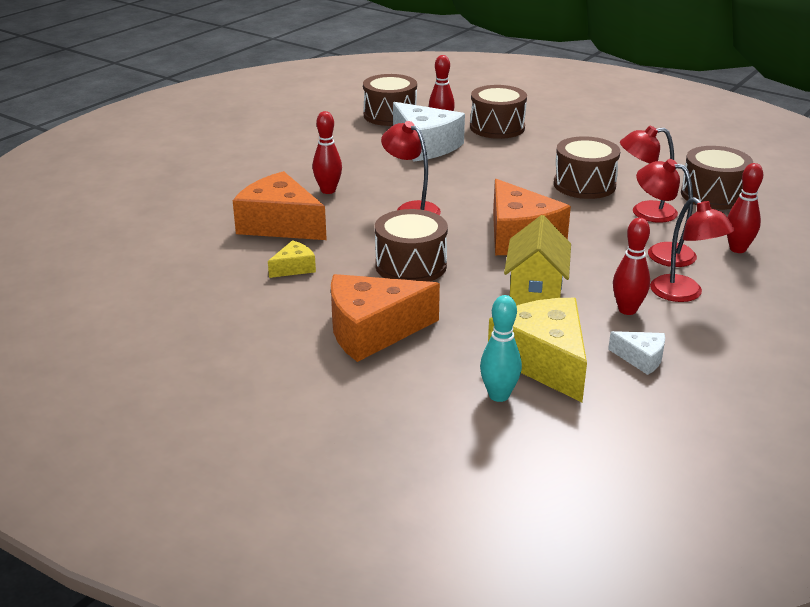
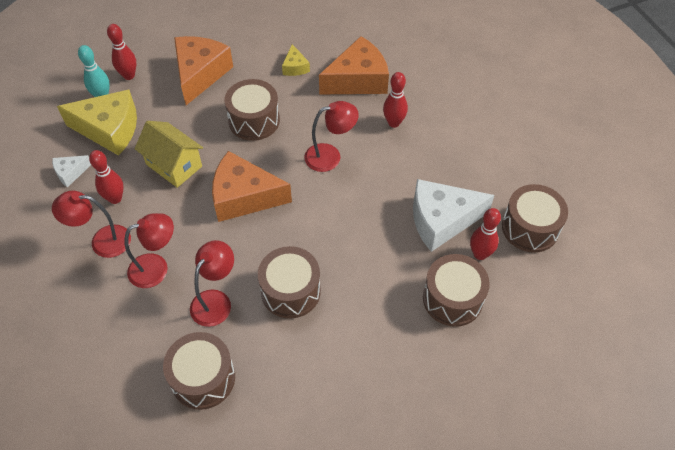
camera: 120 degrees right, 25 degrees up
red bowling pin [727,163,763,253] -> red bowling pin moved to [107,24,136,80]

